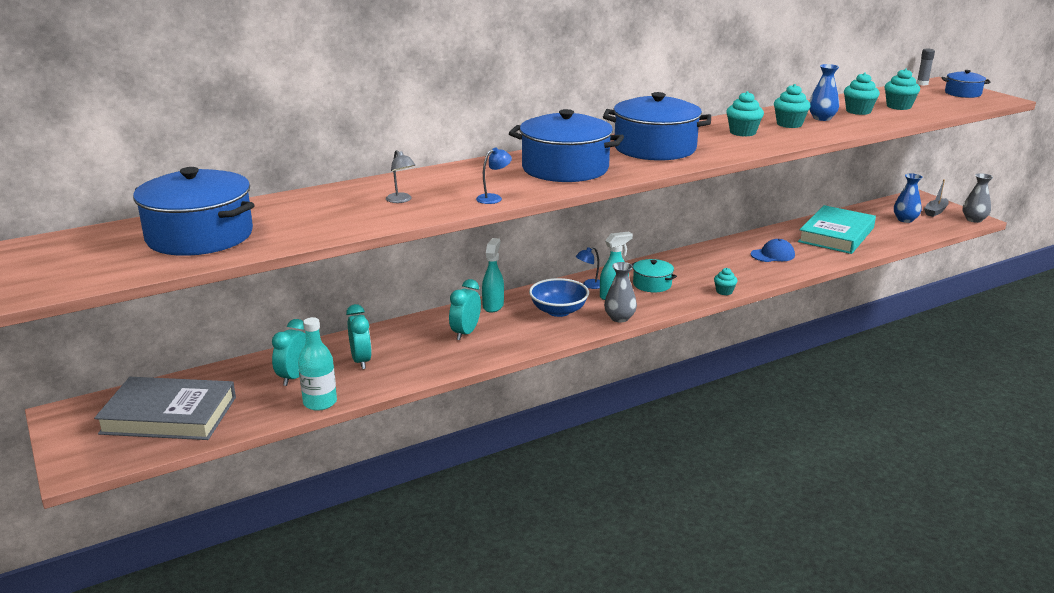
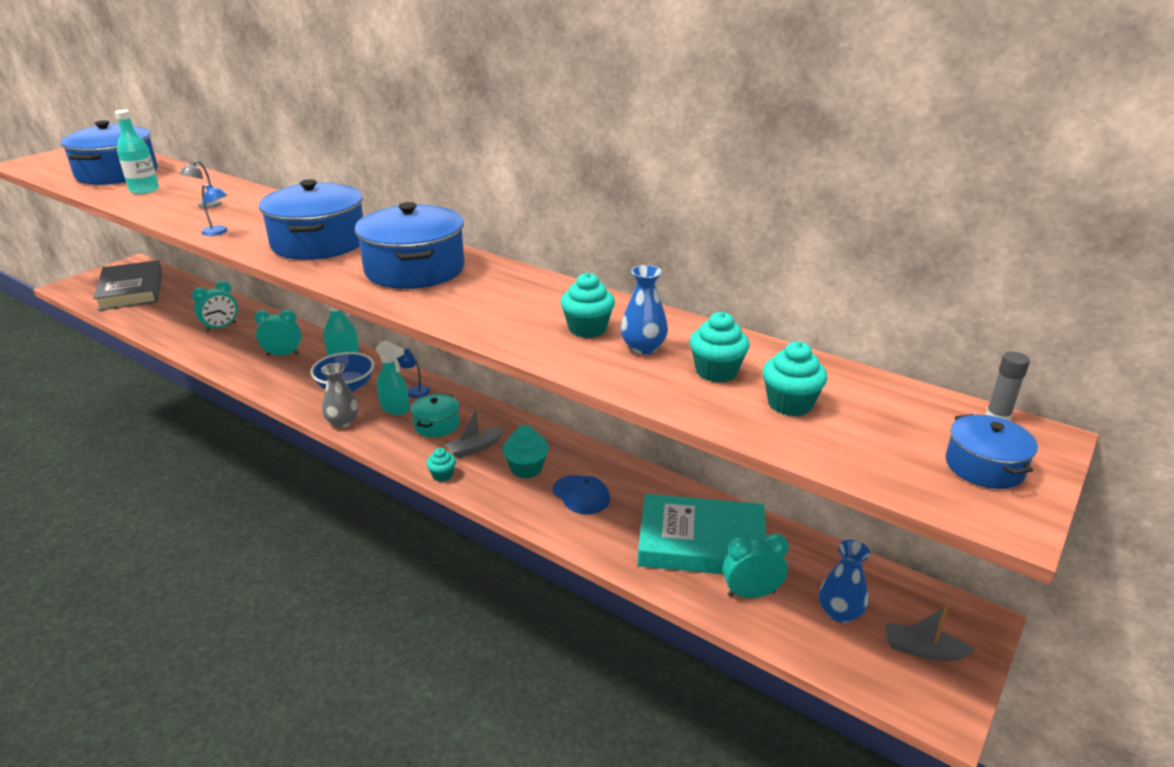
camera: 65 degrees right, 5 degrees up
turquoise clock [272,319,306,386] -> turquoise clock moved to [723,533,789,598]
turquoise bottle [298,317,337,411] -> turquoise bottle moved to [115,110,159,194]
turquoise cupcake [726,91,764,137] -> turquoise cupcake moved to [503,425,549,479]
grey vase [963,173,993,223] -> none
none -> grey boat [446,406,504,458]

